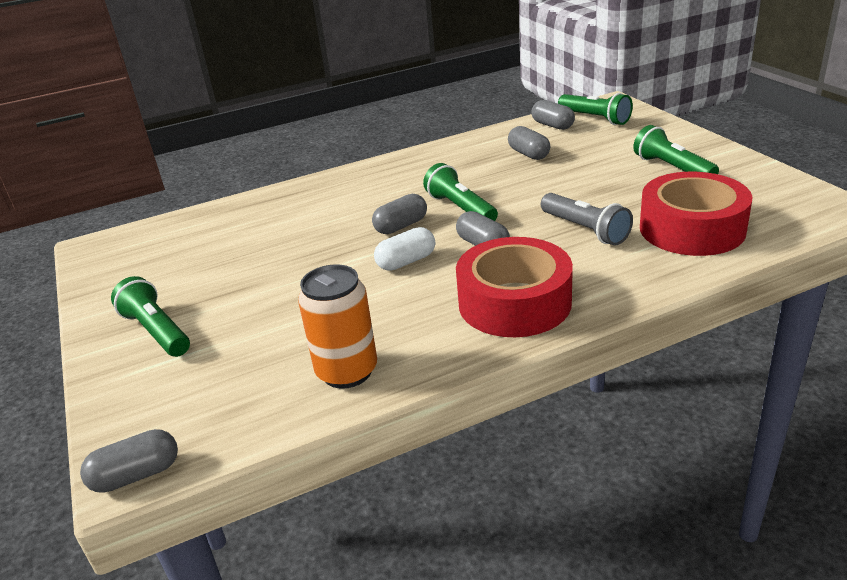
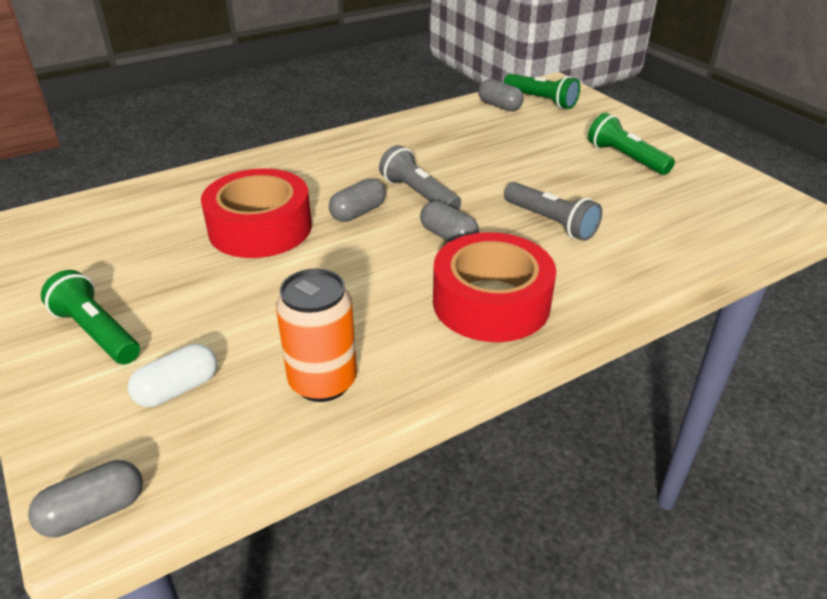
camera: 10 degrees left, 5 degrees up
white capsule [374,227,435,271] -> white capsule moved to [128,344,217,407]
green flashlight [423,163,498,221] -> grey flashlight [379,145,461,210]
grey capsule [508,126,551,160] -> none
red tape [640,172,752,256] -> red tape moved to [201,169,312,258]

